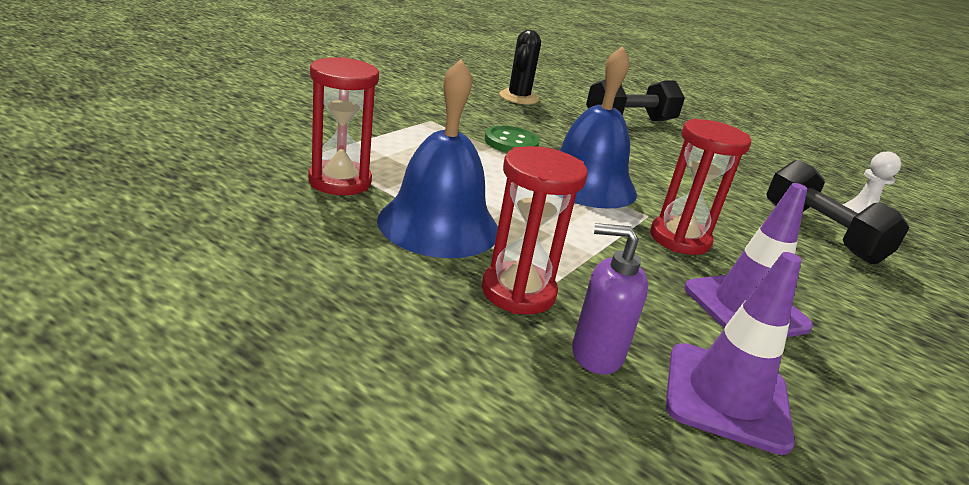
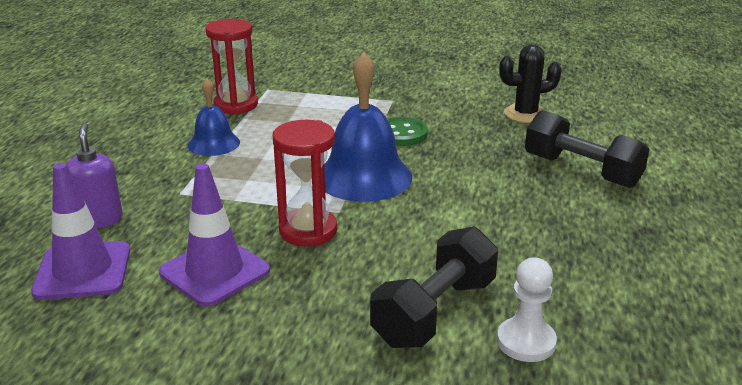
camera: 70 degrees right, 0 degrees up
blue bell [377,59,498,258] -> blue bell [188,78,240,156], size x0.58
red hourglass [482,146,588,314] -> none

